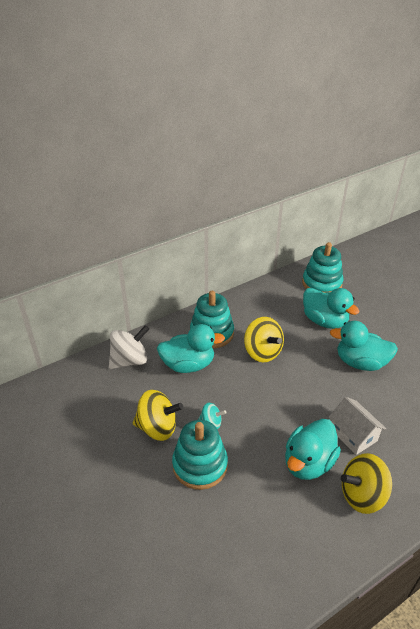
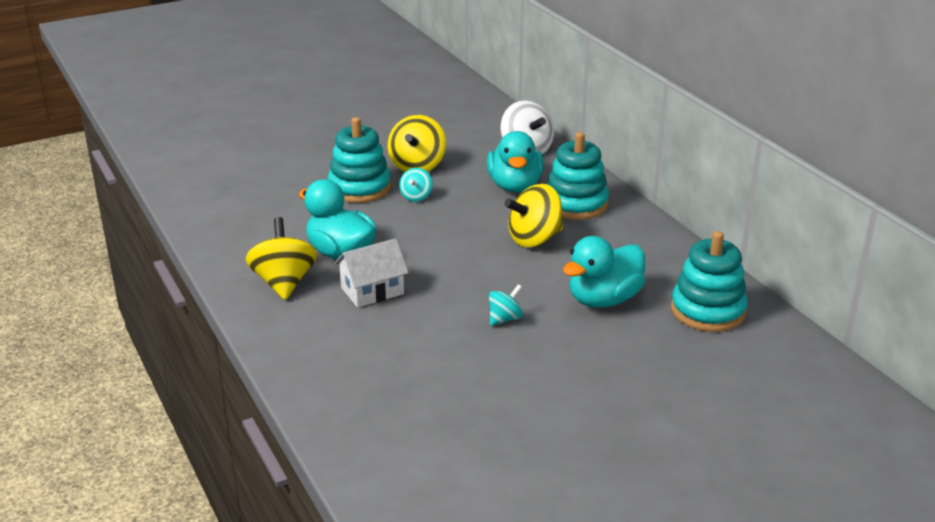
camera: 95 degrees right, 10 degrees down
turquoise duck [330,321,398,371] -> turquoise spinning top [489,284,523,326]

